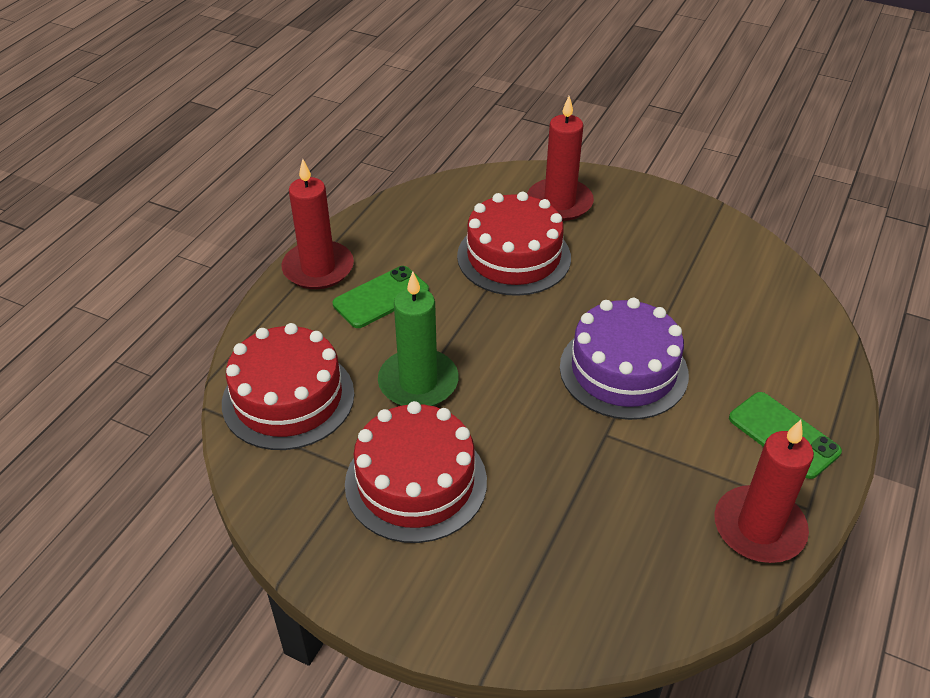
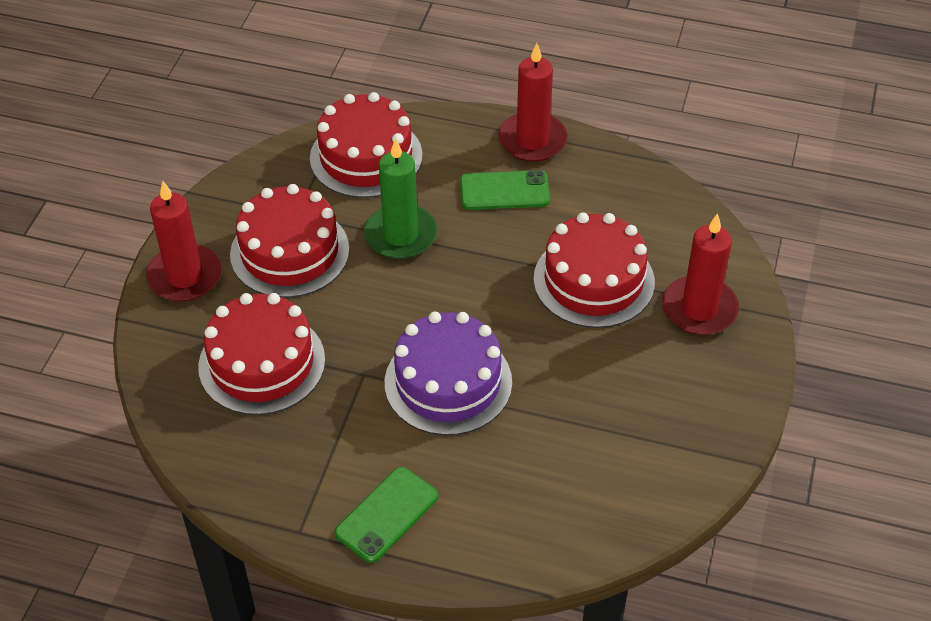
camera: 80 degrees right, 5 degrees up
green phone [333,266,429,328] -> green phone turned 45 degrees counterclockwise [460,170,550,210]
red candle [714,420,814,563] -> red candle moved to [146,181,222,302]
none -> red cake [198,293,325,415]

